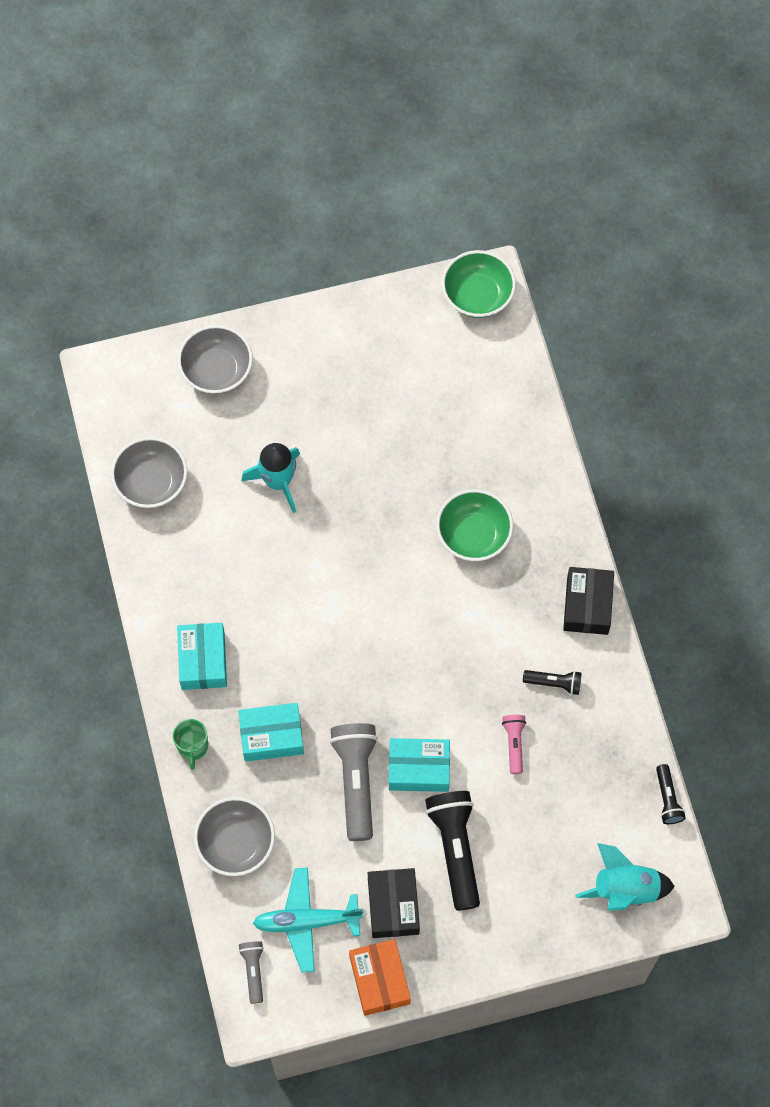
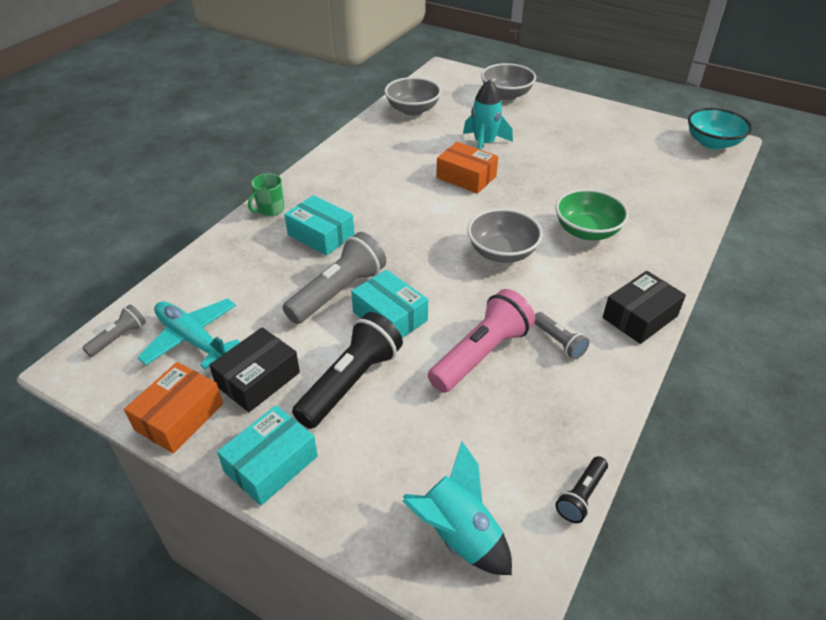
camera: 45 degrees right, 25 degrees down
turquoise box [177,623,227,690] -> turquoise box moved to [217,405,318,506]
grey bowl [194,797,275,876] -> grey bowl moved to [467,208,543,263]
green bowl [442,250,516,318] -> turquoise bowl [688,108,752,150]
pink flashlight [502,715,526,774] -> pink flashlight [428,289,535,393], size x1.95
black flashlight [523,670,581,695] -> grey flashlight [534,312,589,359]
none -> orange box [436,142,498,194]

